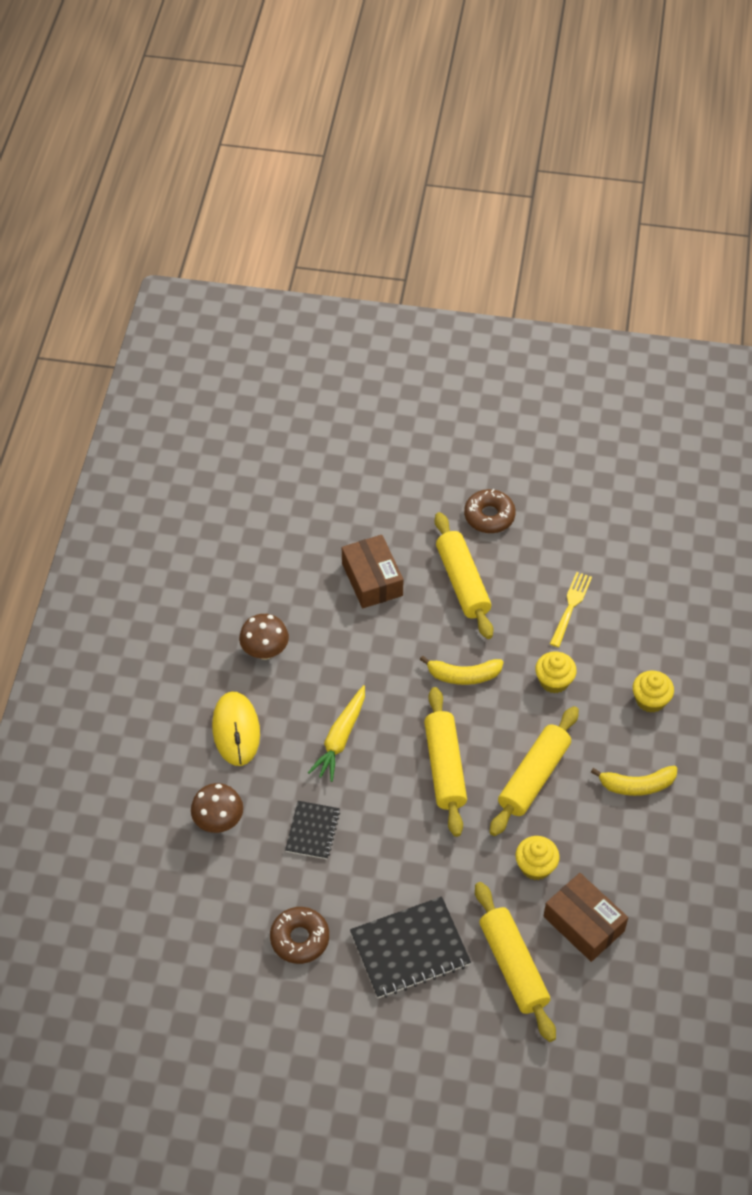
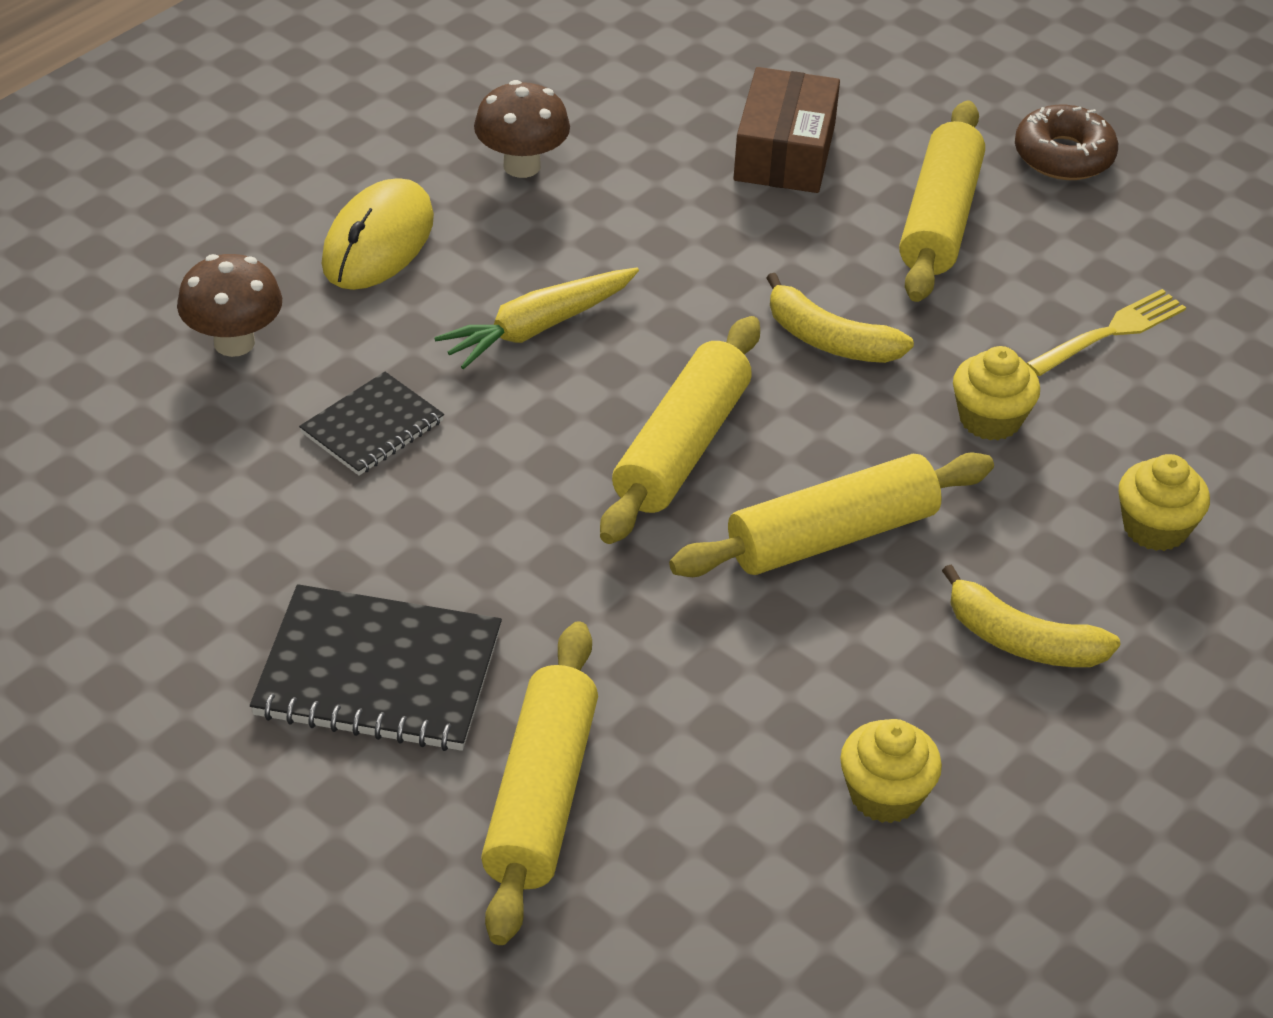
camera: 30 degrees right, 10 degrees down
brown donut [270,907,329,964] -> none
yellow cupcake [516,836,559,880] -> yellow cupcake moved to [840,719,942,823]
brown box [543,873,628,962] -> none

